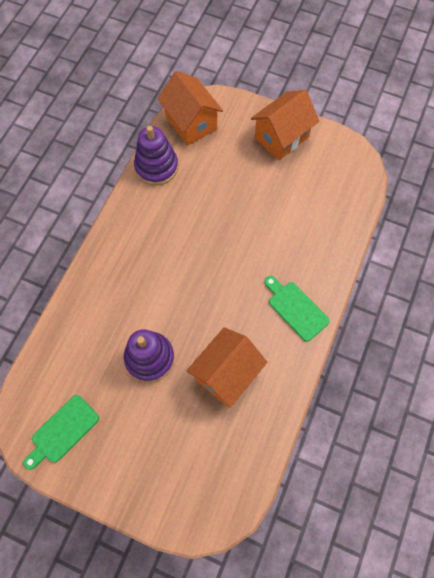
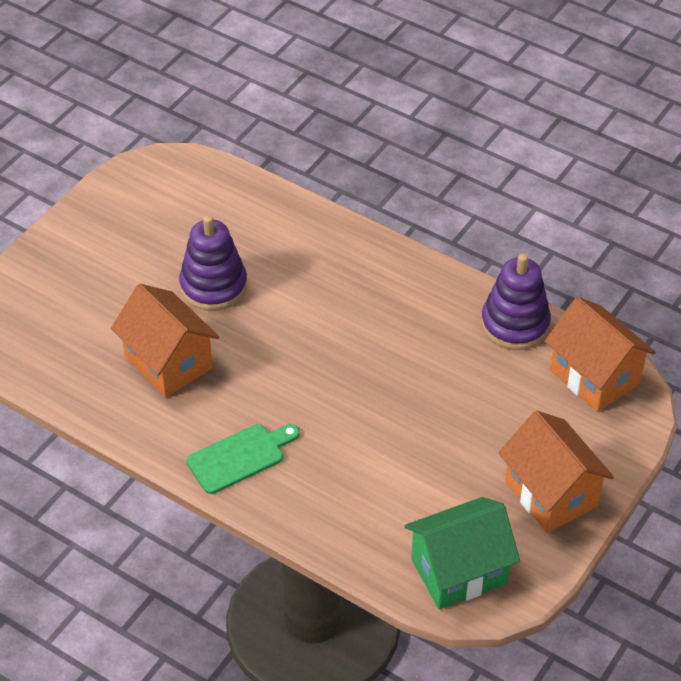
camera: 100 degrees right, 20 degrees down
green cutting board [23,395,99,470] -> none
orange house [157,71,223,145] -> orange house turned 75 degrees clockwise [545,297,656,412]
none -> green house [405,497,520,609]

